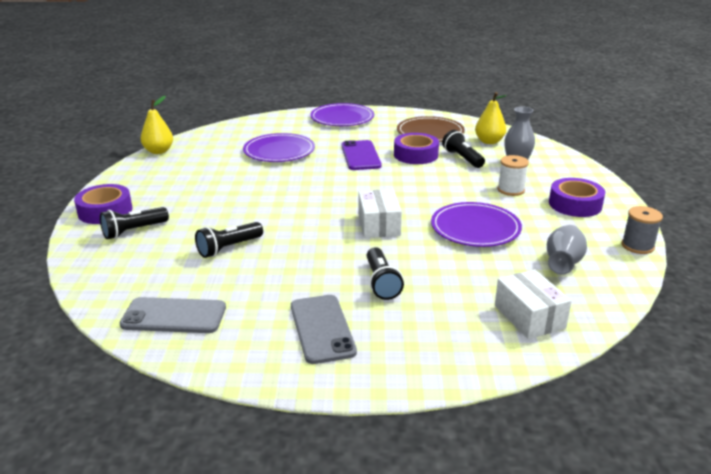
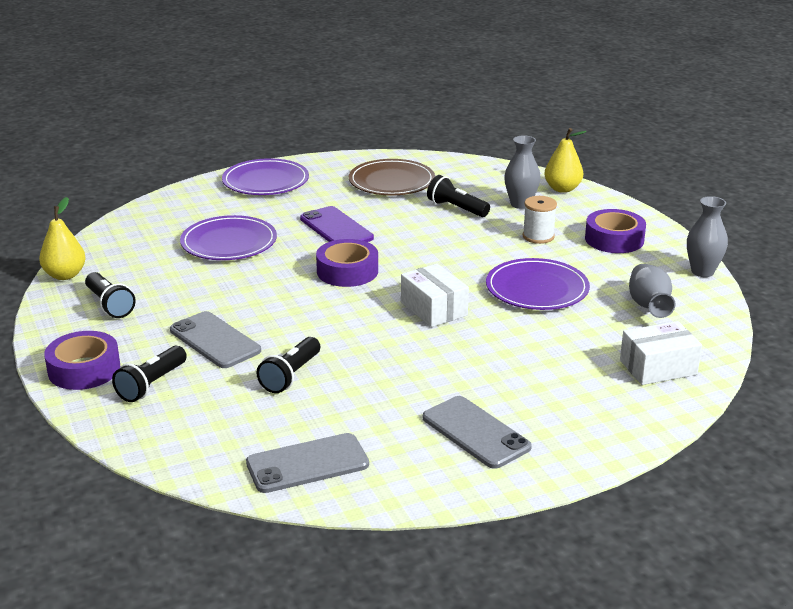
camera: 25 degrees left, 0 degrees up
black flashlight [367,247,404,300] -> black flashlight moved to [85,272,136,318]
purple tape [394,133,439,164] -> purple tape moved to [316,239,378,287]
yellow pear [475,92,506,144] -> yellow pear moved to [544,128,586,193]
white box [495,269,572,339] -> white box turned 60 degrees counterclockwise [620,321,702,385]
grey spool [622,206,663,254] -> grey vase [687,196,728,277]
none -> grey phone [170,311,261,368]

